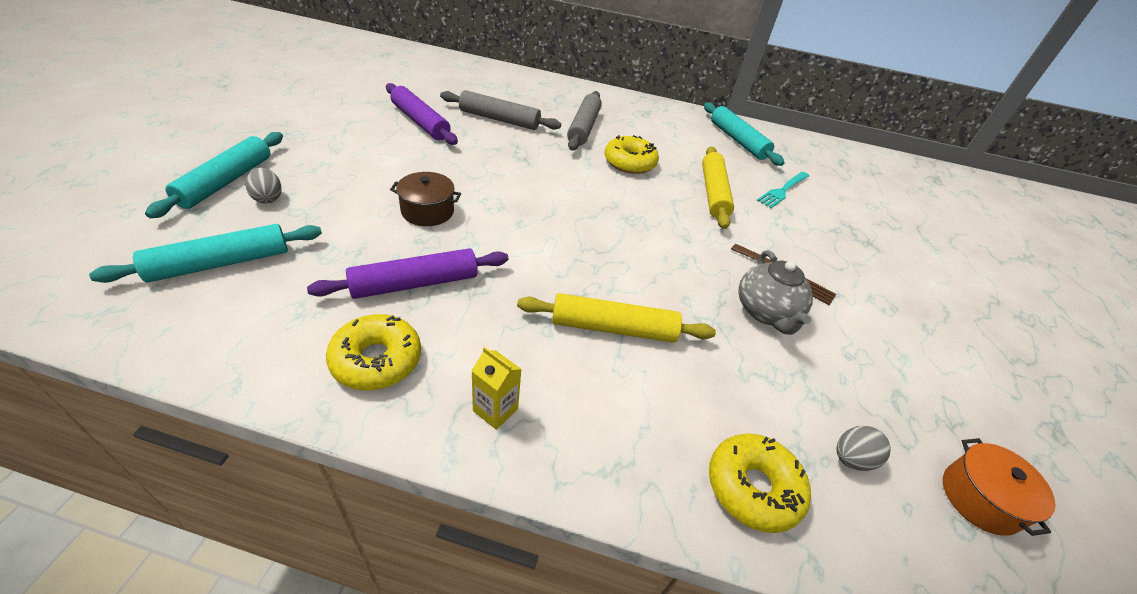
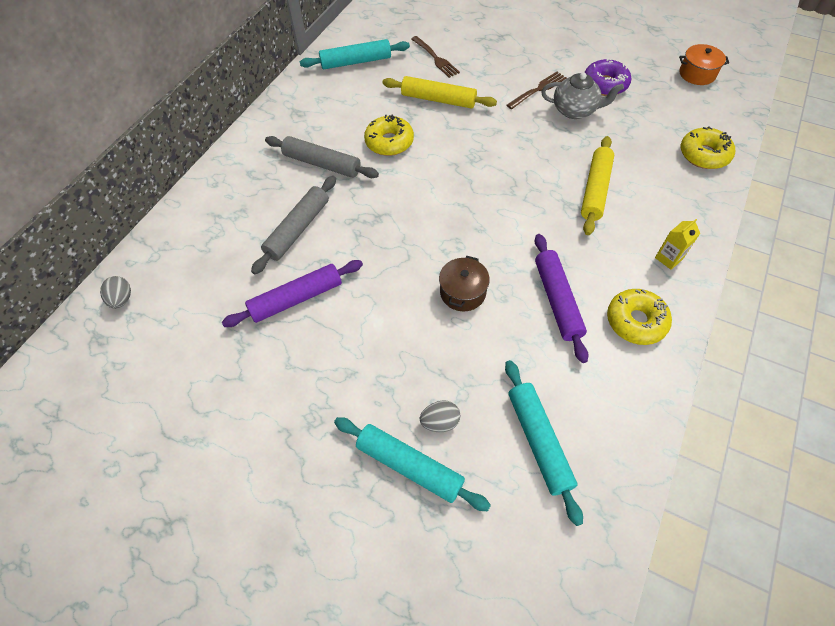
camera: 70 degrees left, 15 degrees up
turquoise fork [757,172,809,208] -> brown fork [411,36,460,78]
grey egg [836,426,891,471] -> grey egg moved to [100,276,131,309]
none -> purple donut [585,58,631,96]

